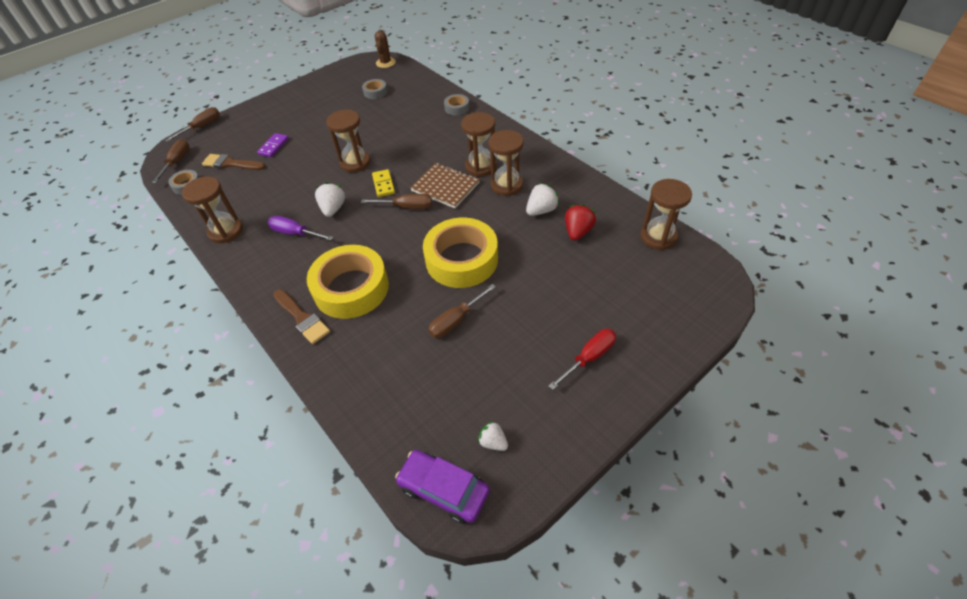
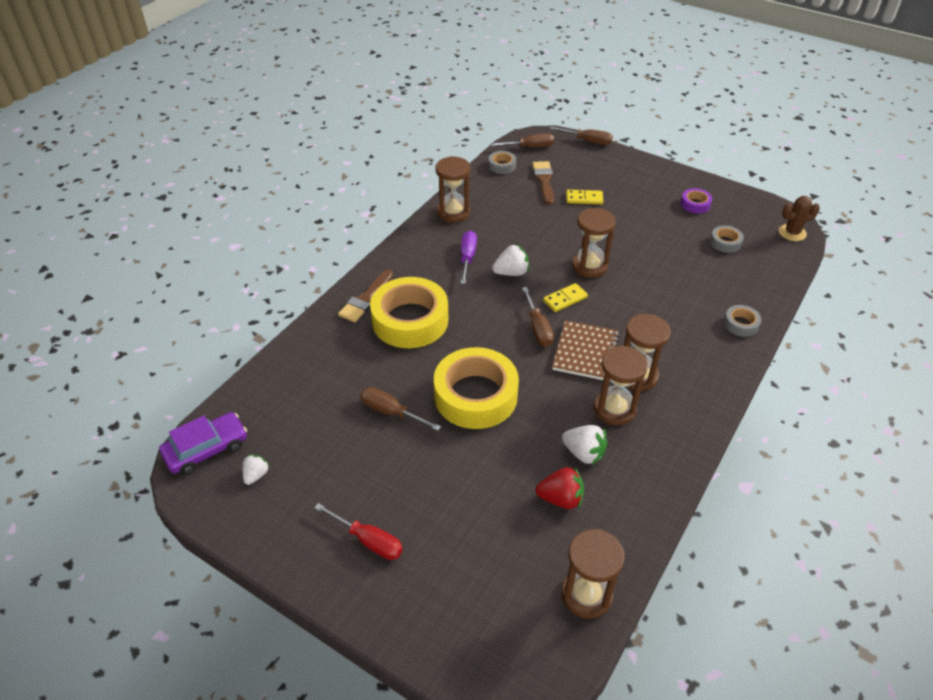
camera: 70 degrees right, 5 degrees down
purple domino [257,133,289,157] -> yellow domino [566,190,603,204]
purple car [395,450,490,524] -> purple car turned 45 degrees clockwise [159,412,247,475]
none -> purple tape [681,188,712,214]

